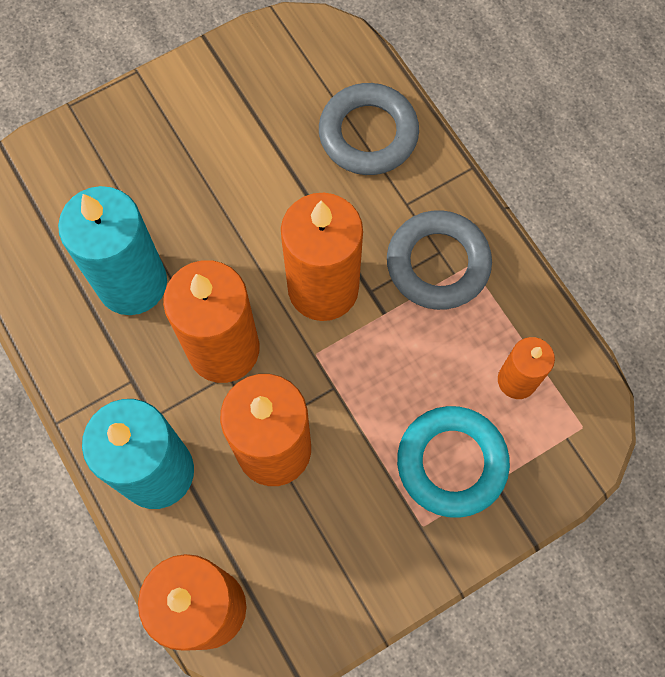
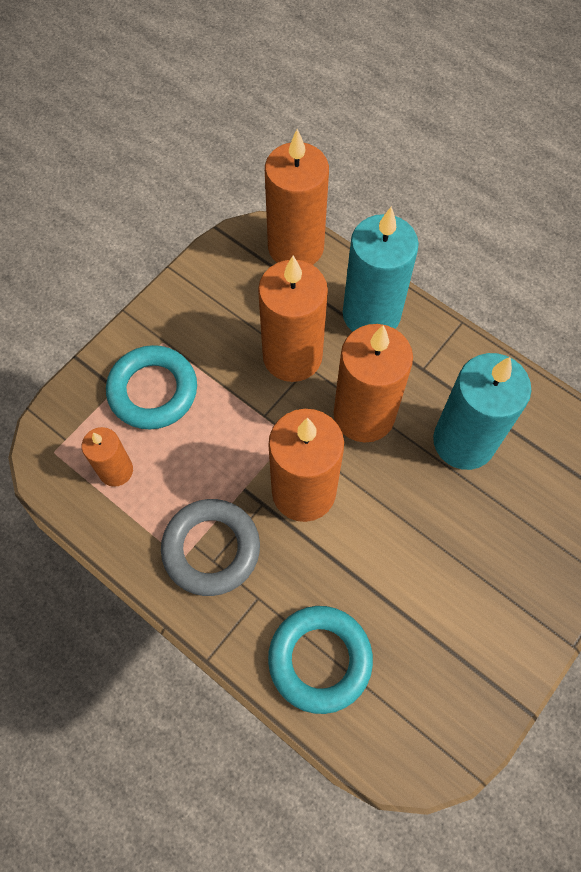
camera: 160 degrees right, 5 degrees down
grey ring [319,83,419,175] -> turquoise ring [268,606,373,714]

